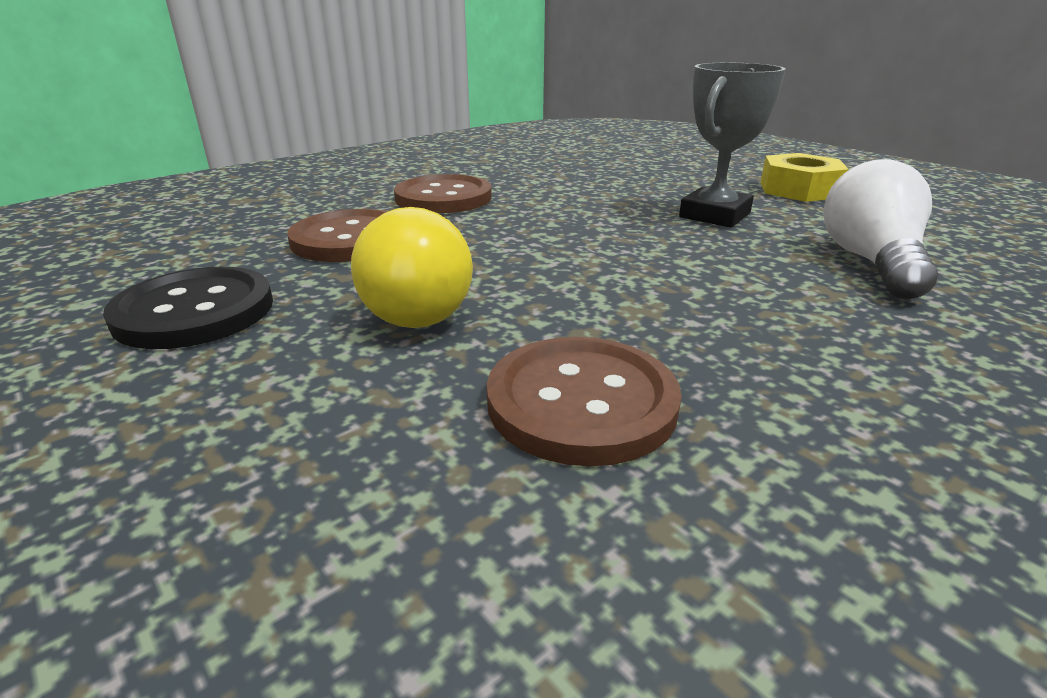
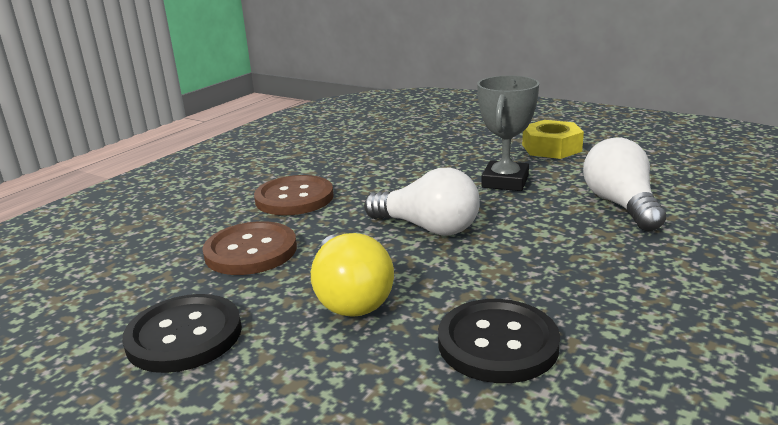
camera: 15 degrees left, 5 degrees down
brown button [487,337,682,466] -> black button [438,299,560,383]
none -> white light bulb [364,168,480,236]

